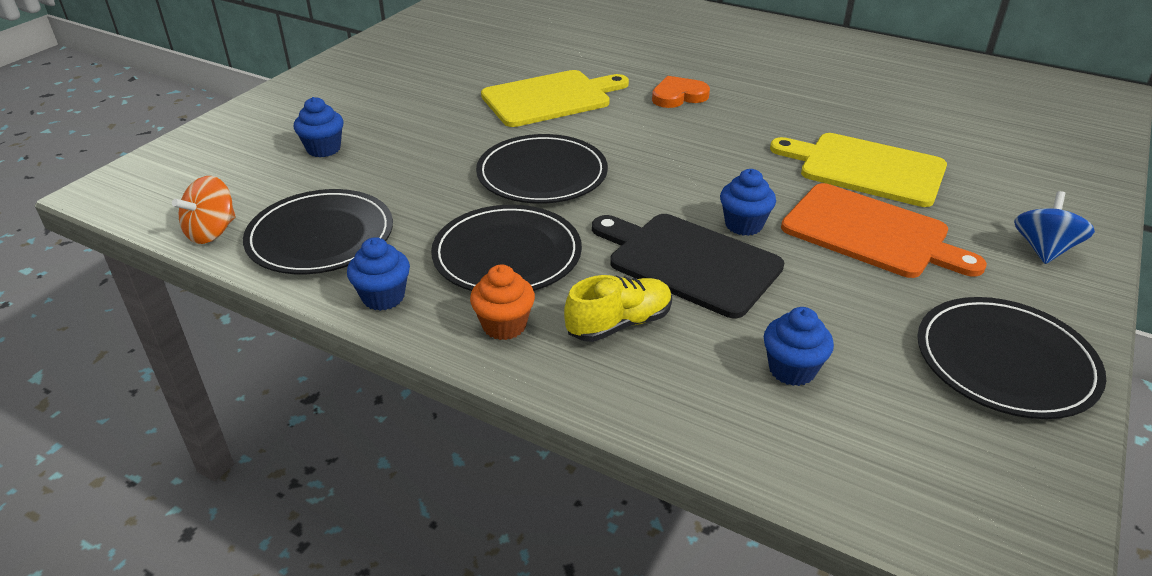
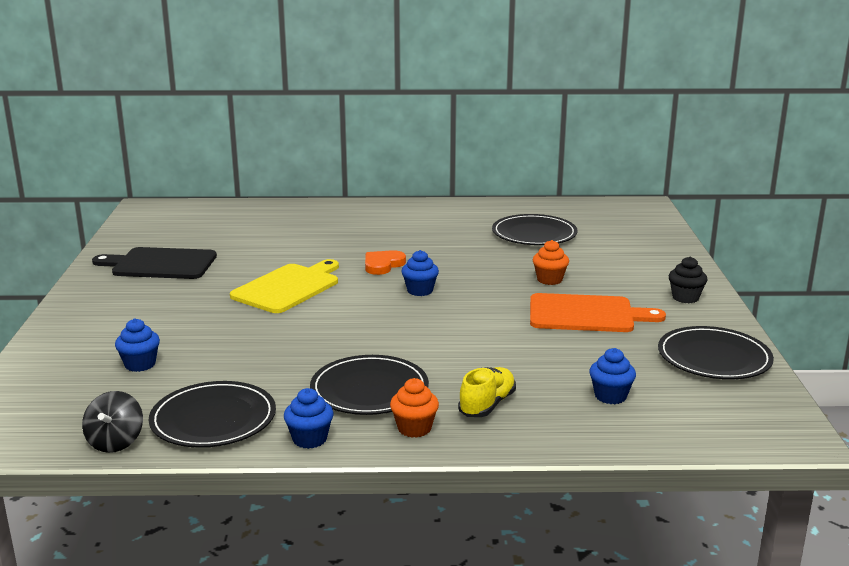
camera: 30 degrees left, 15 degrees down
orange spinning top [172,176,236,244] -> black spinning top [82,391,143,453]
black plate [476,134,608,204] -> black plate moved to [492,214,578,245]
black cutting board [592,214,784,318] -> black cutting board moved to [92,247,217,279]
blue cupcake [720,169,776,236] -> blue cupcake moved to [402,250,439,296]
yellow cutting board [770,133,947,207] -> orange cupcake [533,240,569,285]
blue spinning top [1014,191,1095,264] -> black cupcake [669,257,707,303]

